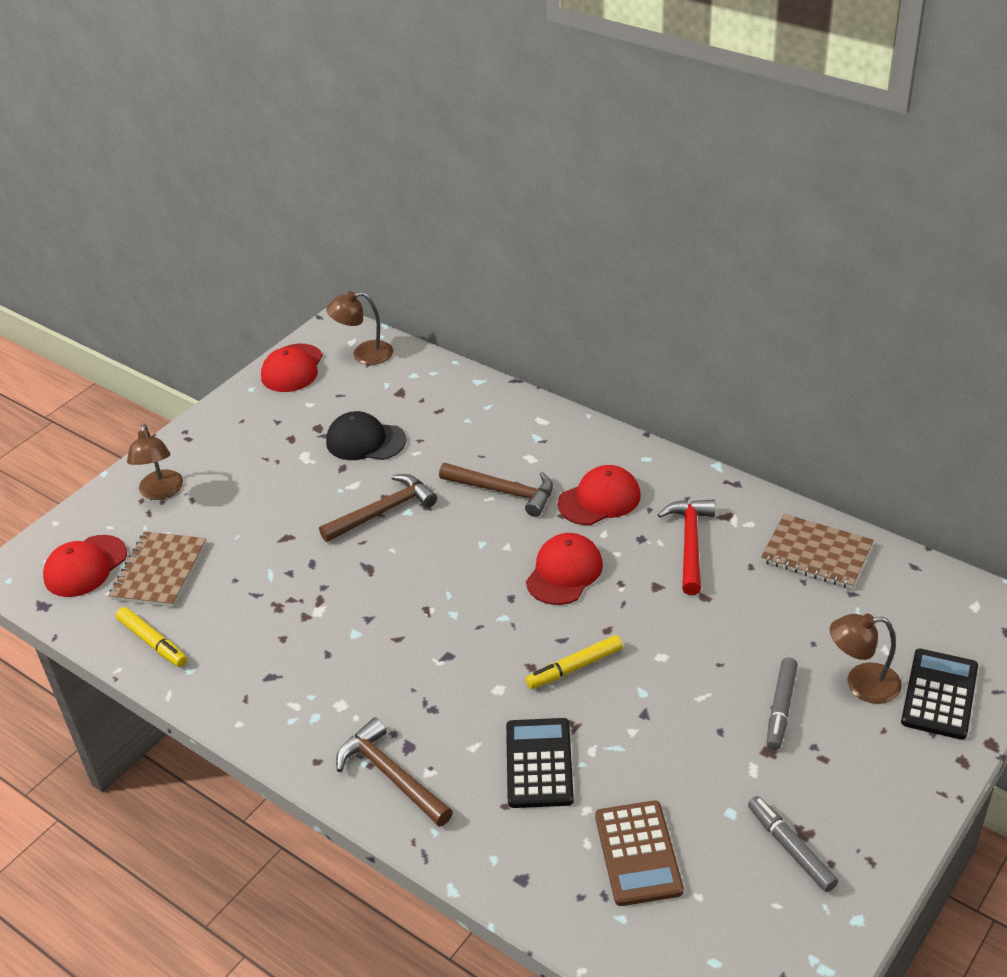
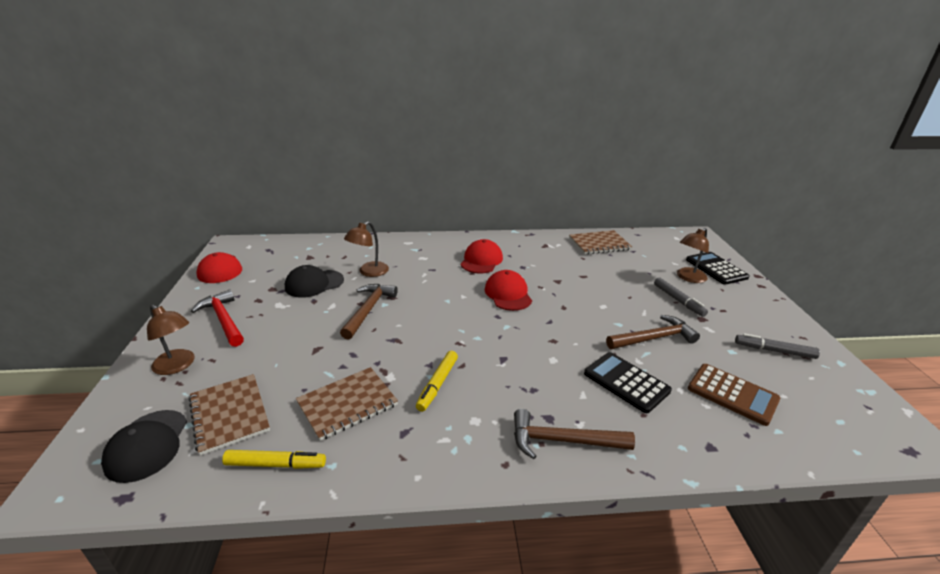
camera: 45 degrees left, 10 degrees down
red cap [43,535,127,597] -> black cap [101,410,187,483]
brown lamp [326,291,393,365] -> brown lamp moved to [344,221,389,277]
brown hammer [439,463,553,517] -> brown hammer moved to [606,315,700,349]
yellow marker [526,635,623,689] -> yellow marker moved to [416,351,458,412]
red hammer [657,500,715,595] -> red hammer moved to [191,289,244,347]
none -> brown notebook [296,367,398,441]

